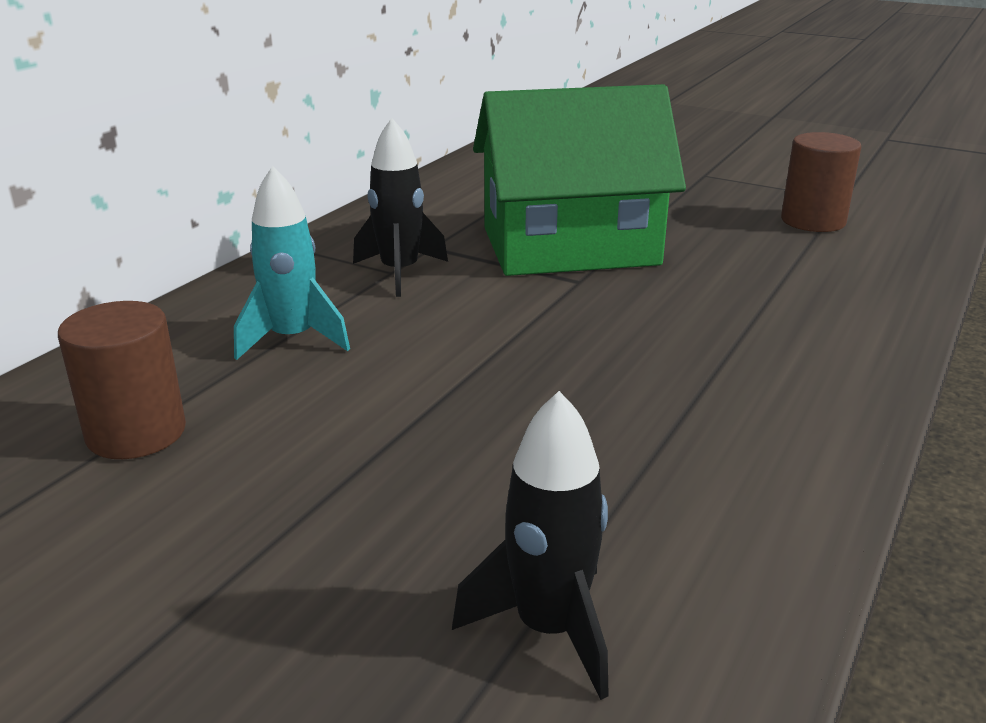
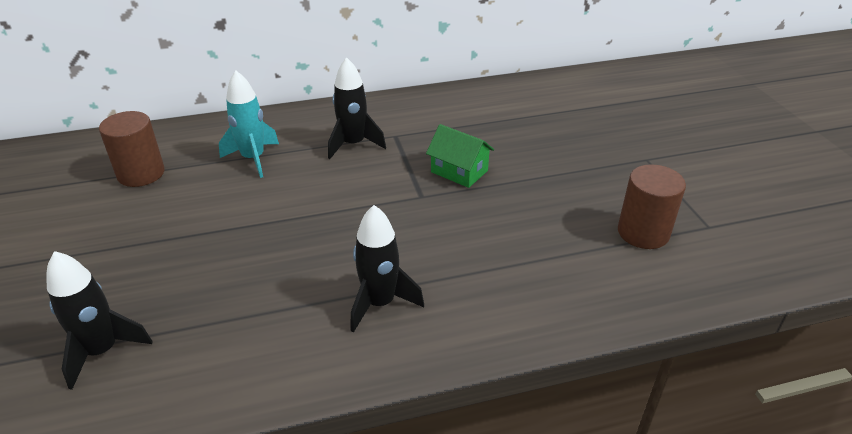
camera: 45 degrees right, 10 degrees up
green house [473,84,686,276] -> green house [426,124,494,188], size x0.43
none -> black rocket [350,205,424,332]

